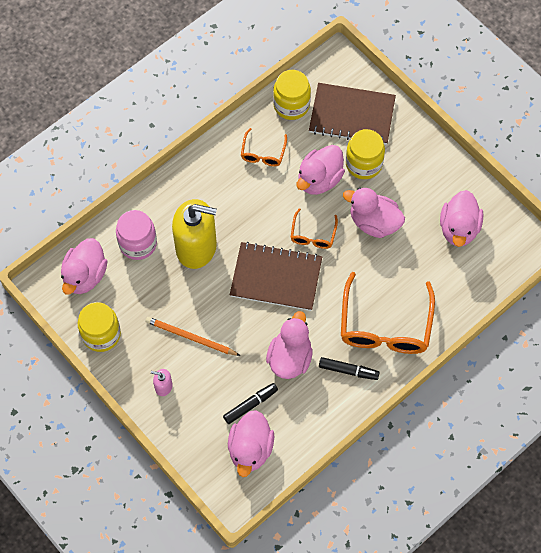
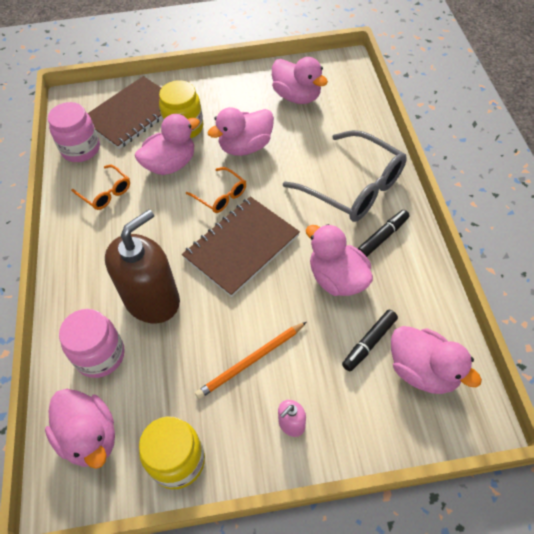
camera: 55 degrees left, 10 degrees down
yellow soap dispenser [172,199,217,269] -> brown soap dispenser [105,209,180,324]
black marker [223,383,278,424] -> black marker turned 135 degrees counterclockwise [342,310,398,372]
yellow jar [273,70,311,120] -> pink jar [48,102,100,162]
pink duck [297,145,345,195] -> pink duck turned 105 degrees counterclockwise [135,114,200,175]
orange glasses [341,272,435,354] -> grey glasses [283,130,407,222]

